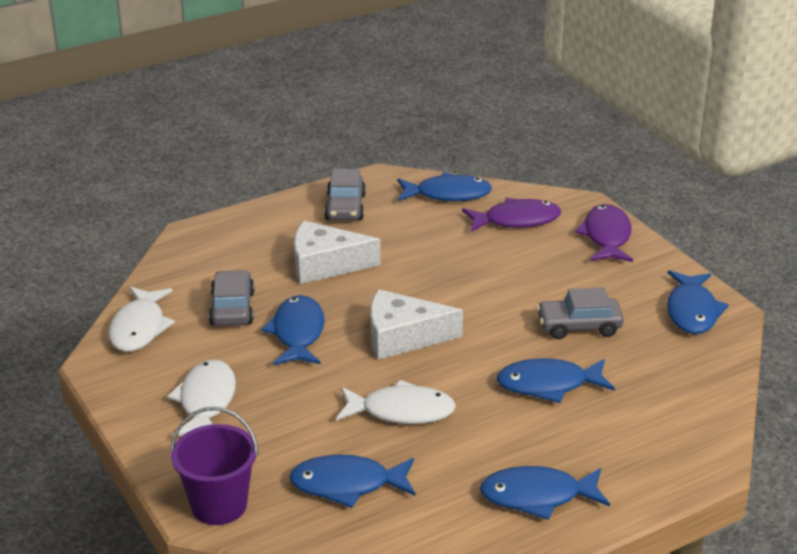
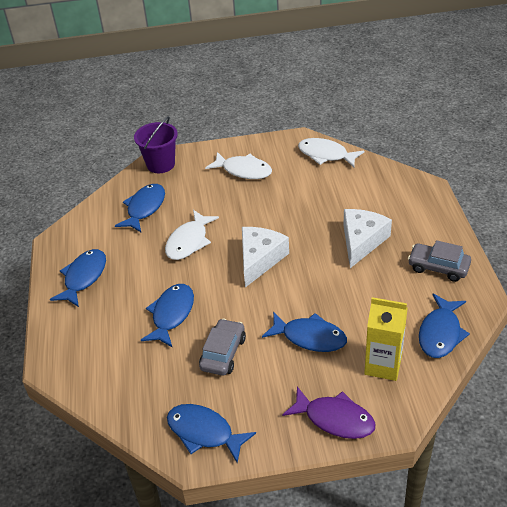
camera: 115 degrees right, 10 degrees up
grey car [209,270,255,326] -> none
blue fish [261,295,325,365] -> blue fish moved to [262,312,347,352]
purple fish [462,198,561,232] -> yellow carton [364,297,408,381]

